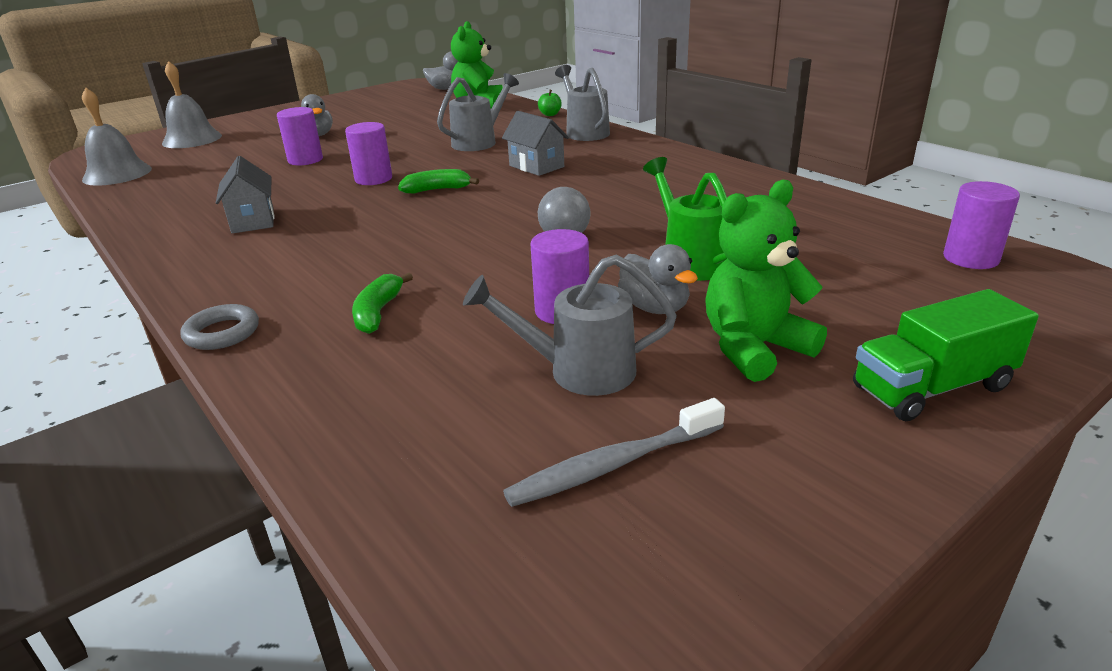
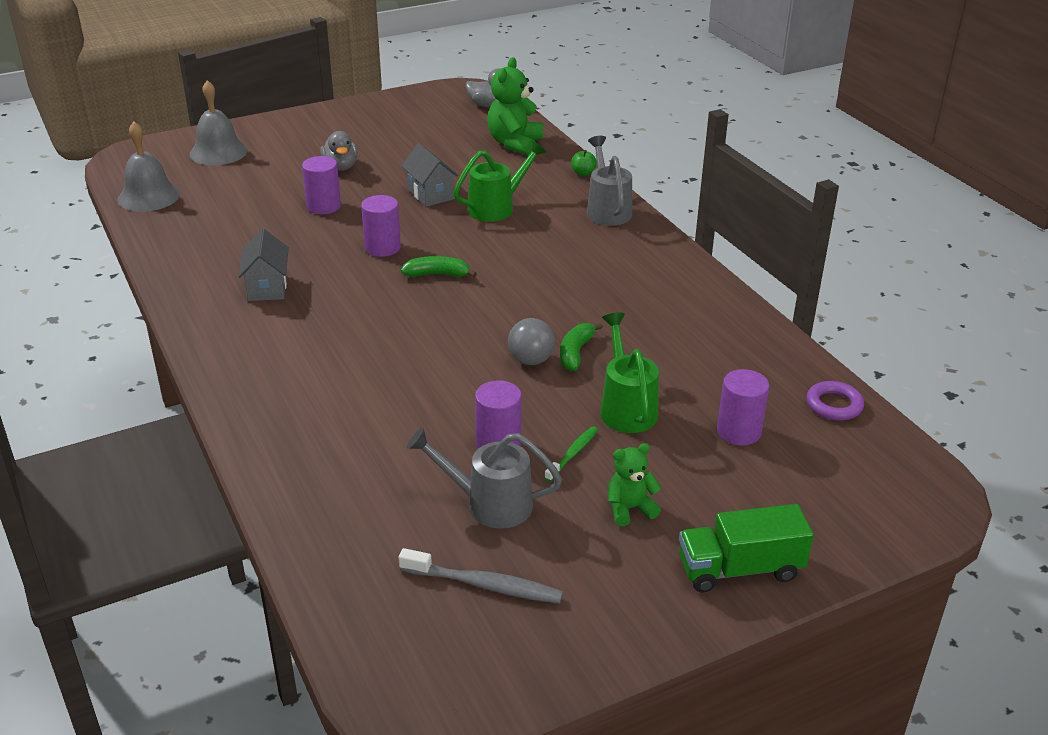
camera: 10 degrees right, 5 degrees up
grey ring [180,304,259,350] -> none
green banana [352,273,413,334] -> green banana moved to [560,322,603,371]
grey watering can [437,73,519,151] -> green watering can [453,140,546,222]
grey house [502,111,569,176] -> grey house moved to [401,143,458,207]
grey toothbrush [503,398,725,507] -> grey toothbrush turned 150 degrees counterclockwise [398,548,563,604]
grey duck [618,244,698,314] -> green toothbrush [545,426,598,482]
green teddy bear [705,180,827,382] -> green teddy bear [608,443,661,526], size x0.58
purple cylinder [943,181,1020,269] -> purple cylinder moved to [717,369,769,445]
none -> purple ring [807,381,864,421]

